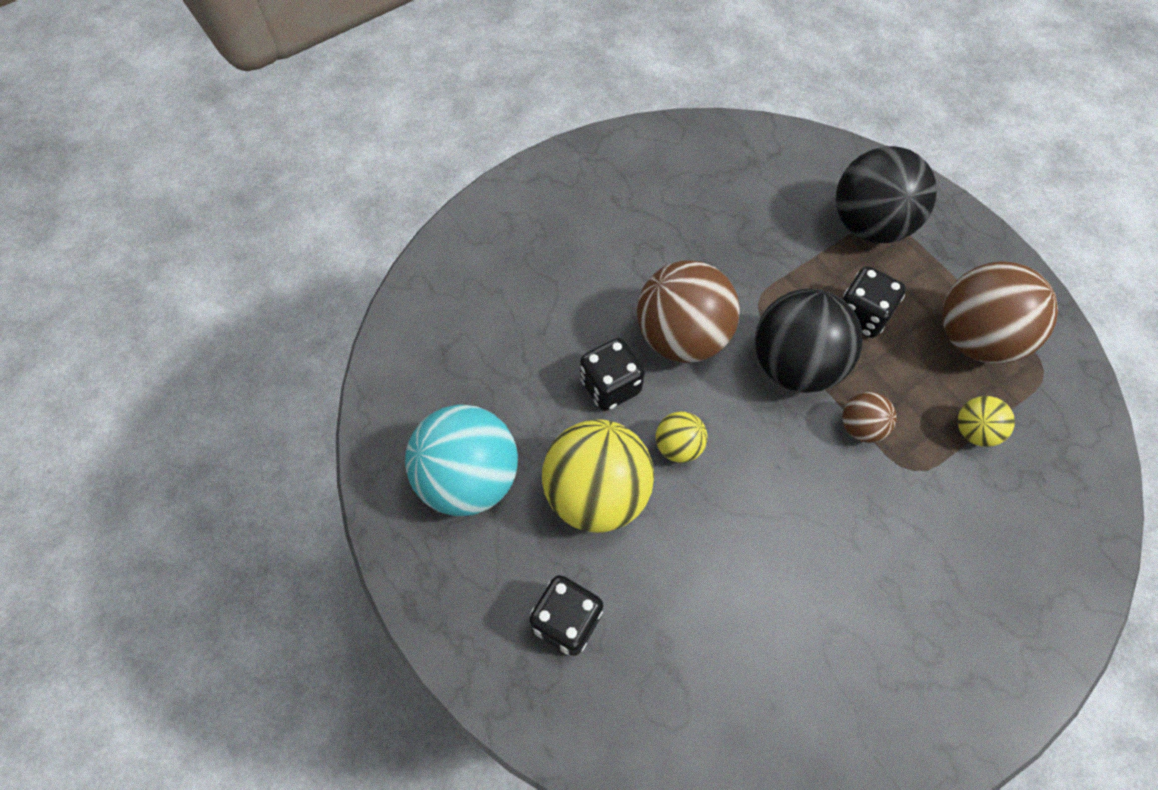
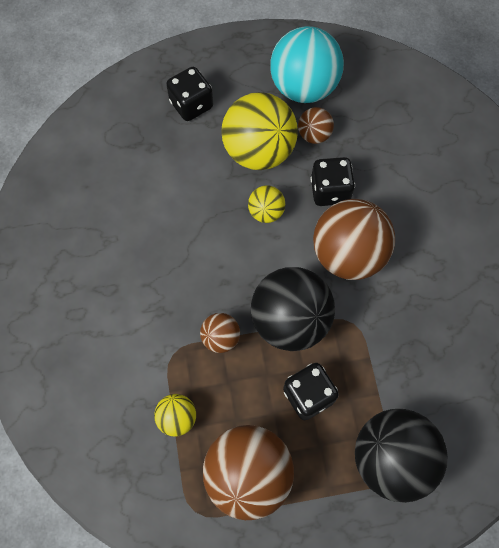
camera: 115 degrees right, 5 degrees up
none -> brown ball [298,107,334,144]

